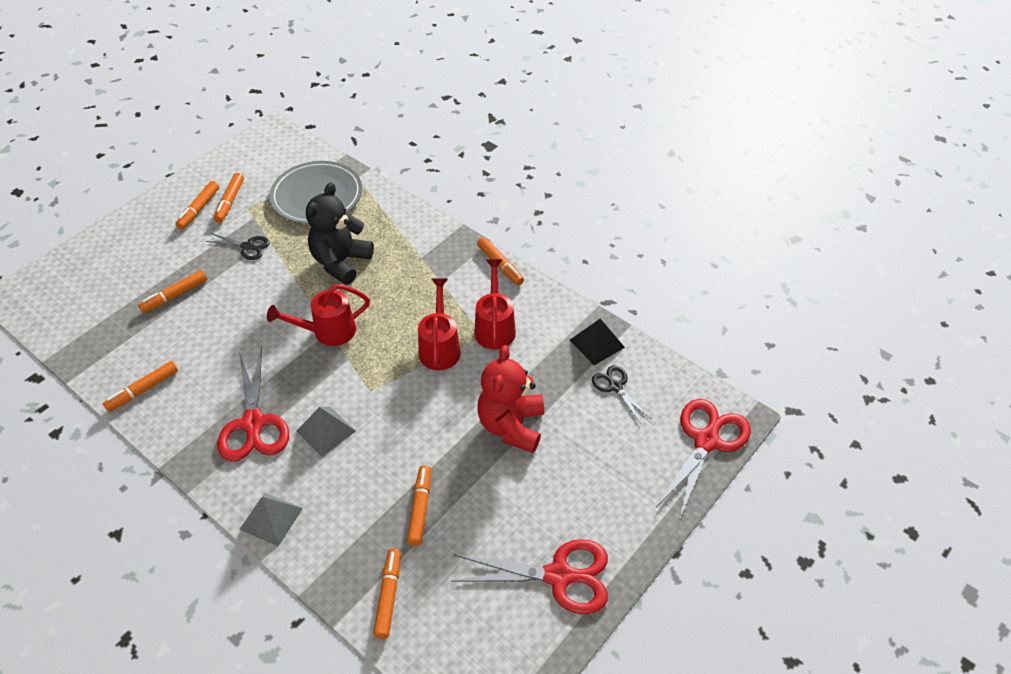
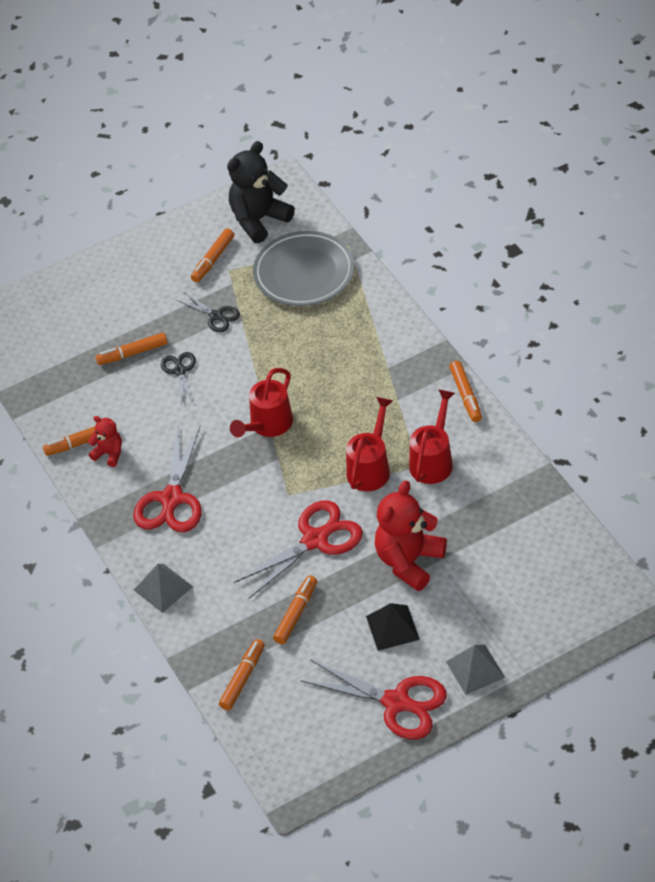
camera: 25 degrees right, 0 degrees up
orange marker [176,181,219,230] -> none
red watering can [267,284,370,346] -> red watering can turned 60 degrees counterclockwise [230,368,293,437]
grey pyramid [296,406,356,457] -> grey pyramid moved to [446,645,505,695]
black teddy bear [306,182,374,285] -> black teddy bear moved to [227,141,295,243]
black pyramid [570,319,625,365] -> black pyramid moved to [366,603,420,651]
black scissors [592,365,652,424] -> black scissors moved to [161,352,196,407]
red scissors [656,399,751,518] -> red scissors moved to [233,500,363,599]
none -> red teddy bear [88,416,122,467]

